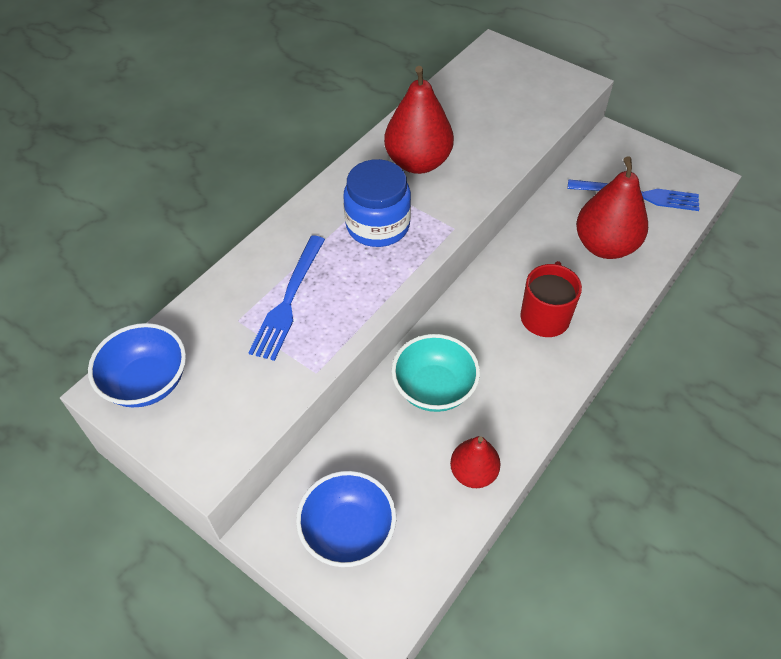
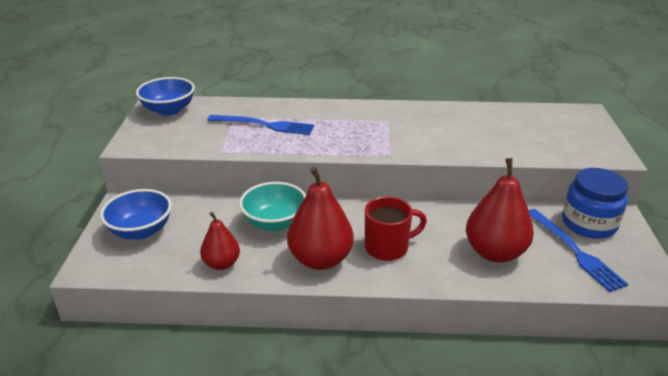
camera: 55 degrees right, 20 degrees down
blue fork [248,235,325,361] -> blue fork turned 150 degrees counterclockwise [208,115,314,135]
blue jar [343,159,411,247] -> blue jar moved to [562,168,628,239]
red pear [384,66,454,174] -> red pear moved to [287,166,354,270]

